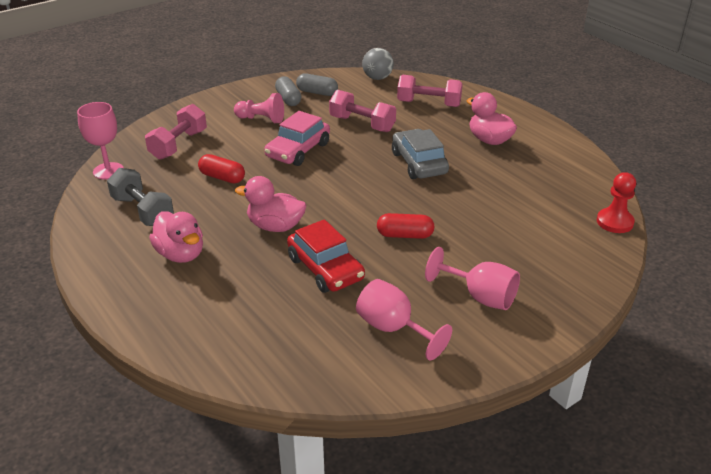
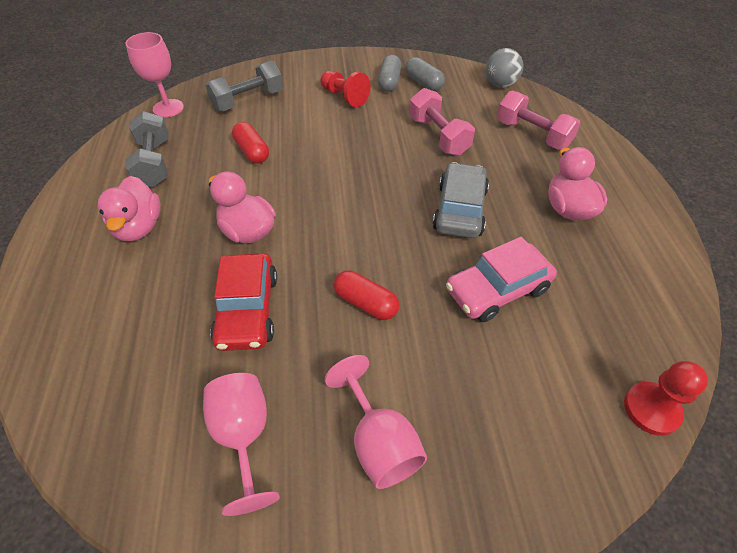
camera: 30 degrees right, 15 degrees up
pink dumbbell [145,104,207,160] -> grey dumbbell [206,61,283,111]
pink pawn [234,93,284,123] -> red pawn [320,71,371,107]
pink car [264,111,330,166] -> pink car moved to [446,237,557,322]

